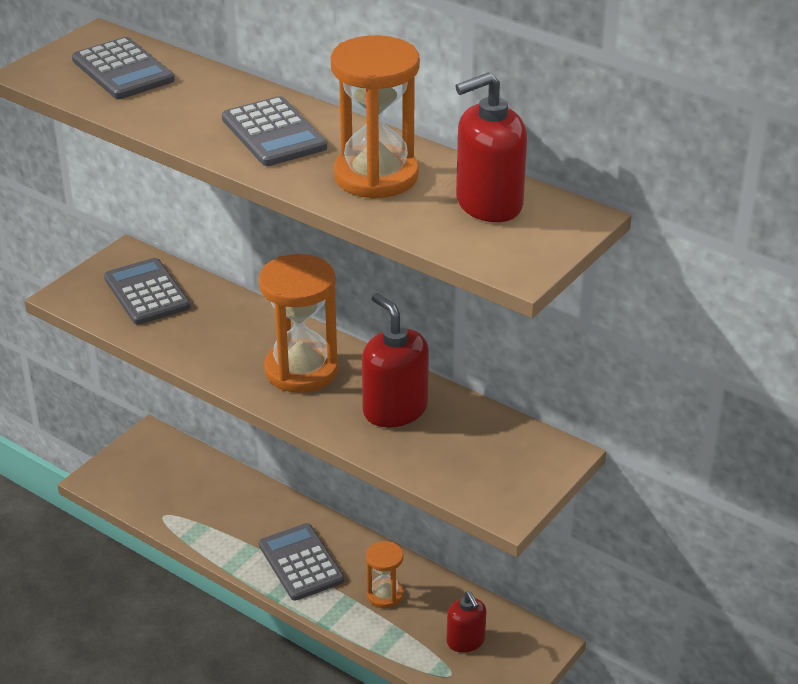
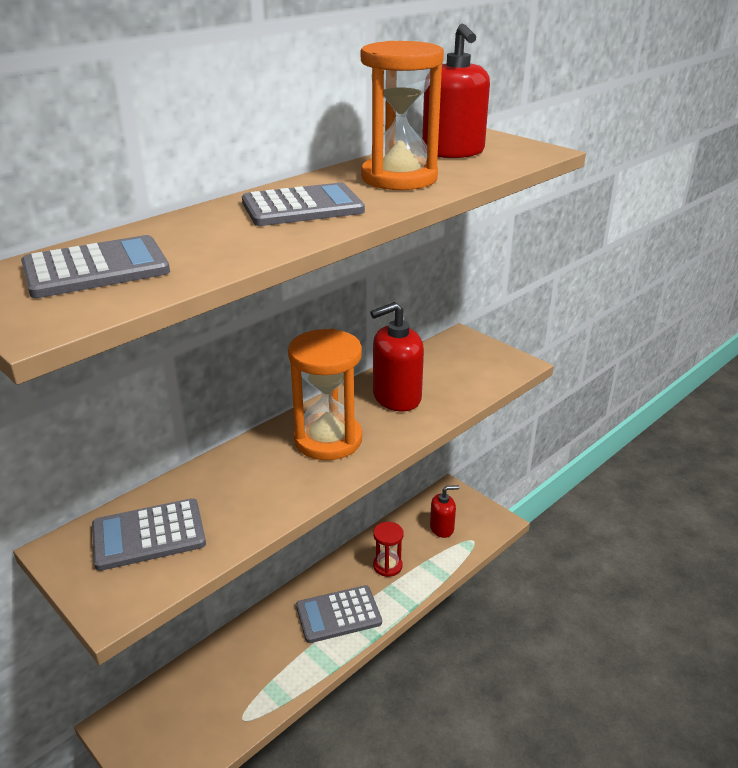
camera: 80 degrees left, 5 degrees down
orange hourglass [366,541,403,608] -> red hourglass [373,522,404,577]

